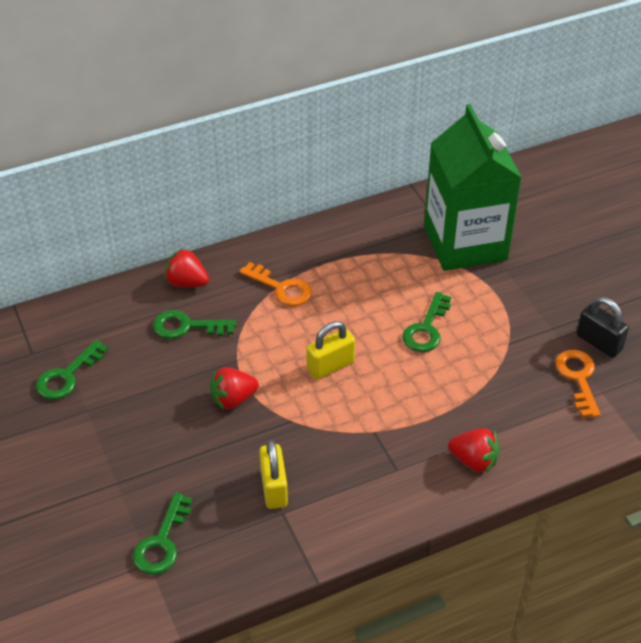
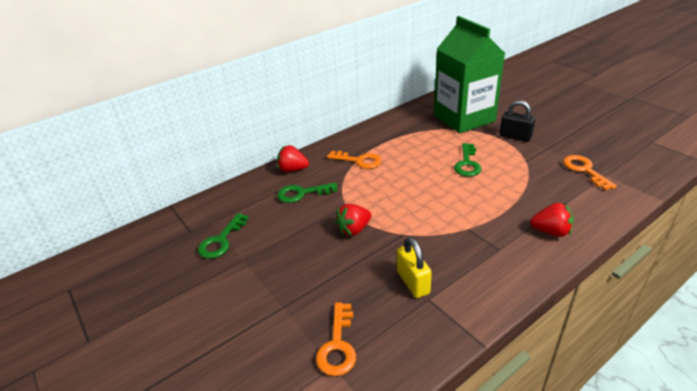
camera: 10 degrees left, 10 degrees down
green key [133,493,192,575] -> orange key [316,302,356,376]
yellow padlock [306,321,355,380] -> none
black padlock [576,297,629,358] -> black padlock moved to [500,100,535,142]

